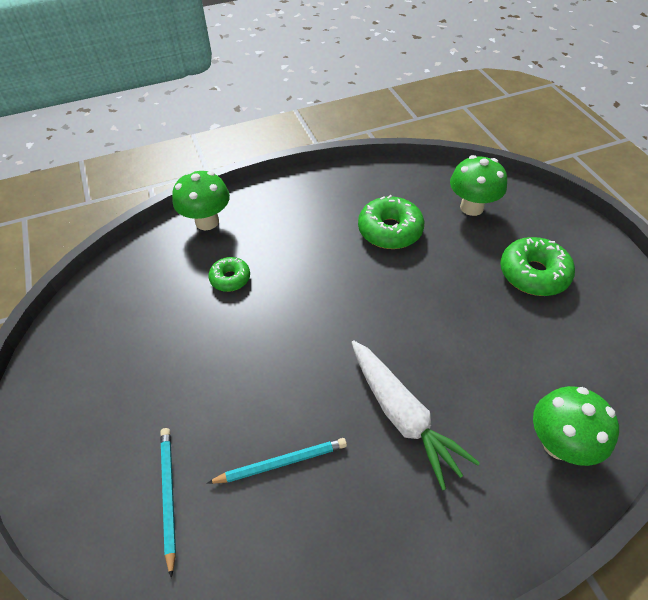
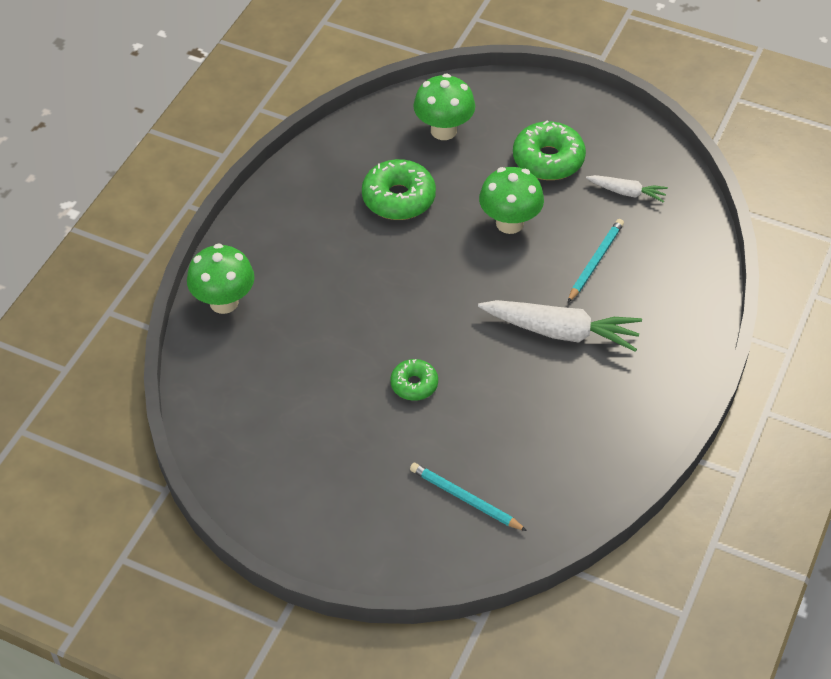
camera: 45 degrees left, 0 degrees up
turquoise pencil [207,438,347,484] -> turquoise pencil moved to [568,219,624,302]
green donut [208,257,250,292] -> green donut moved to [390,359,438,401]
green mushroom [533,386,619,466] -> green mushroom moved to [479,167,544,234]
none -> white carrot [586,175,668,203]

